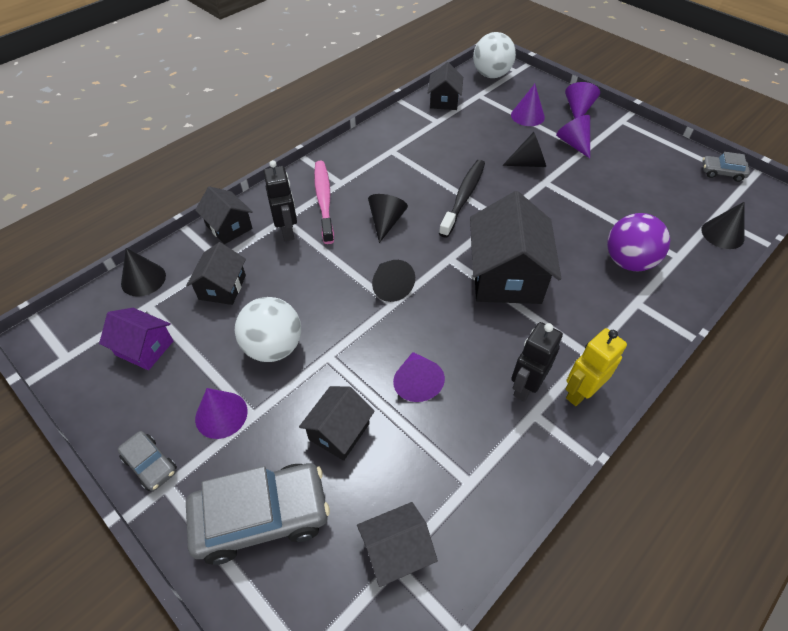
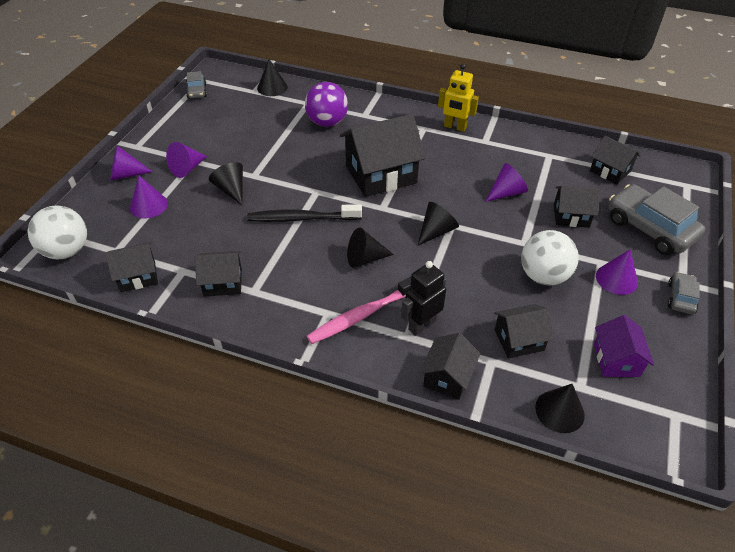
camera: 115 degrees left, 5 degrees down
black robot [511,322,563,402] -> none
none -> black house [195,251,242,297]

